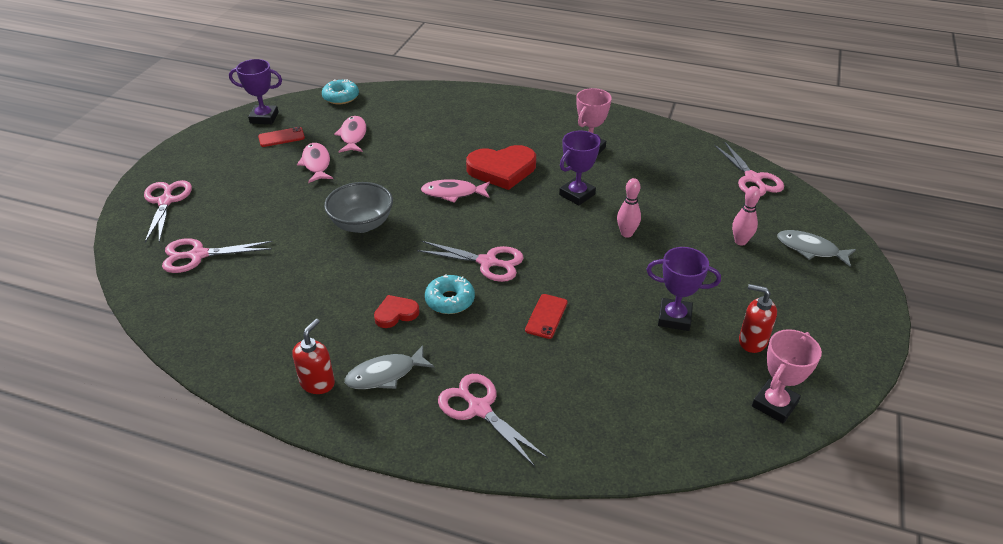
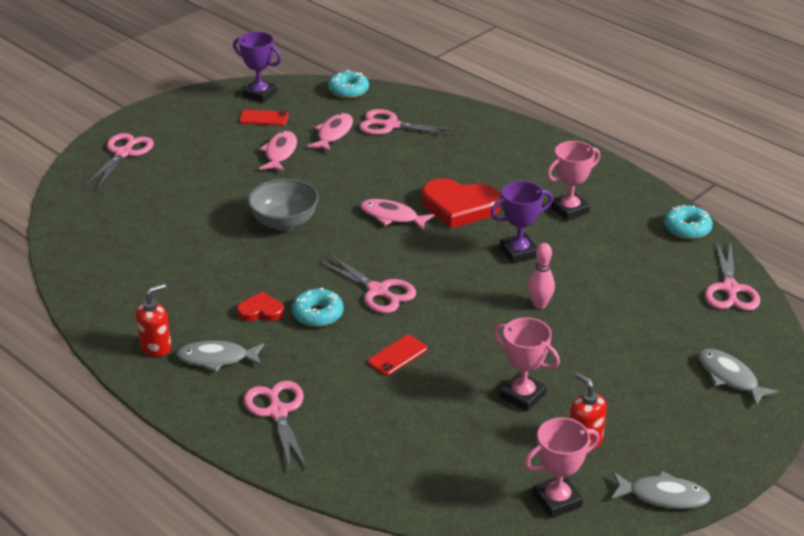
camera: 25 degrees right, 5 degrees down
pink scissors [162,238,272,273] -> pink scissors moved to [359,109,457,136]
purple trophy [647,247,721,331] -> pink trophy [494,317,560,411]
pink bowling pin [732,186,761,246] -> none
none -> grey fish [611,471,711,509]
none -> turquoise donut [664,205,713,240]

